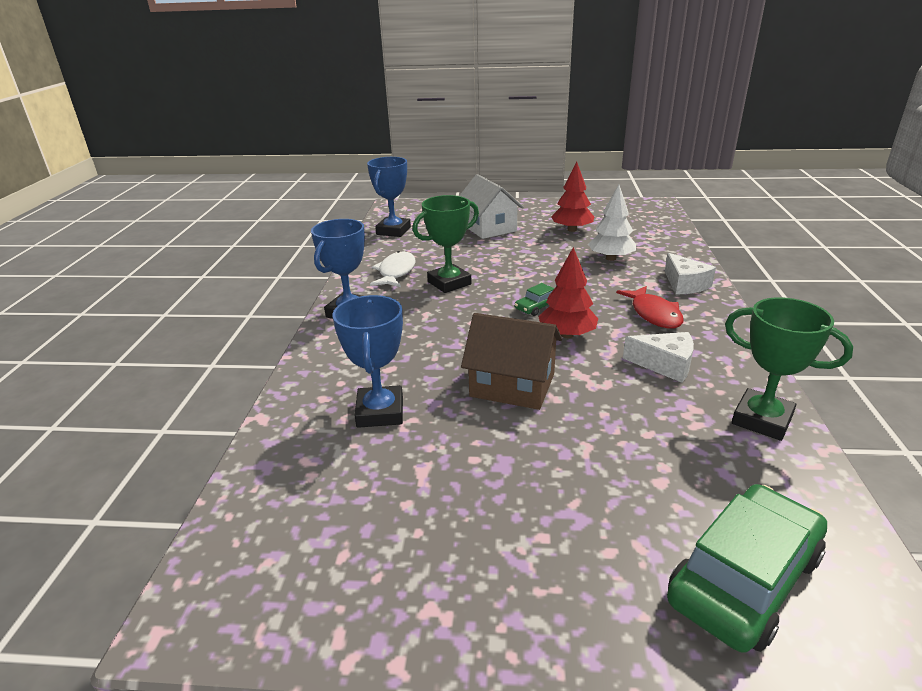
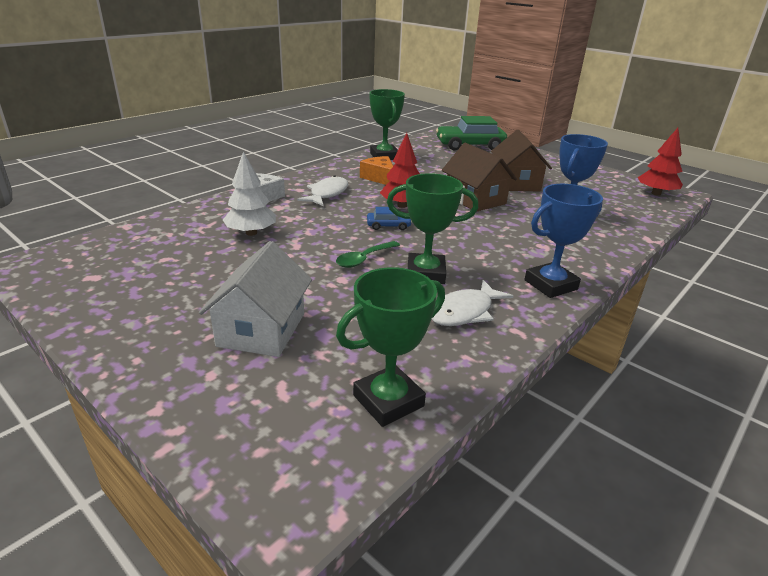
camera: 145 degrees left, 0 degrees up
blue trophy [367,157,411,237] -> green trophy [336,267,445,427]
green car [515,283,555,316] -> blue car [367,207,412,230]
red tree [551,162,594,232] -> red tree moved to [638,128,683,196]
red fish [616,286,684,329] -> white fish [297,175,348,206]
white cheese [623,332,694,383] -> orange cheese [360,156,393,185]
none -> green spoon [336,241,400,268]
none -> brown house [491,130,552,191]

